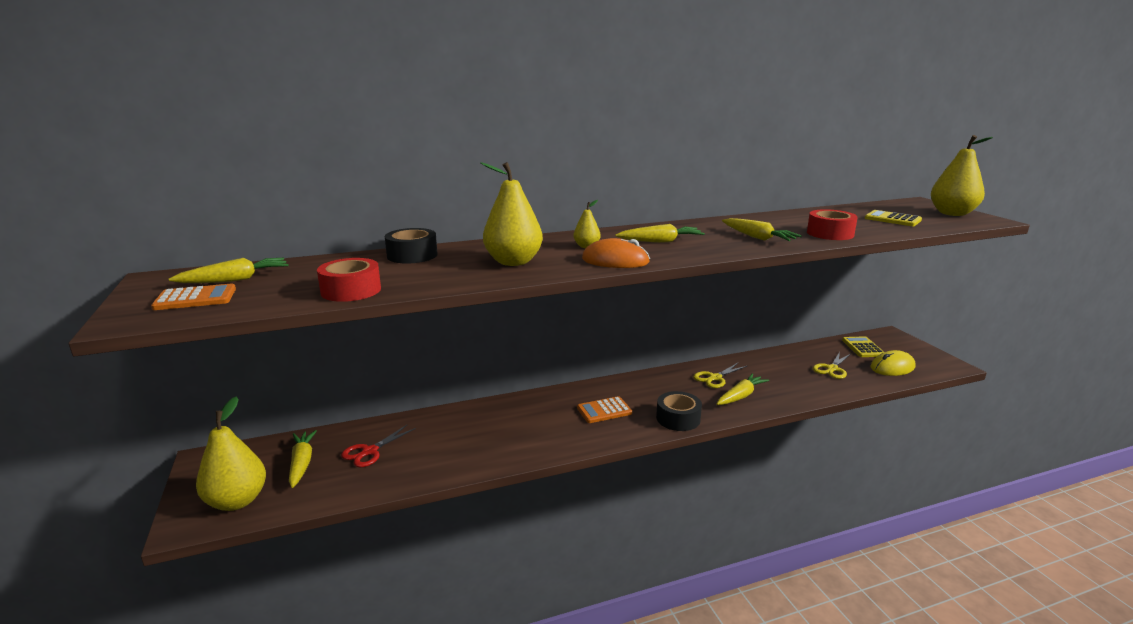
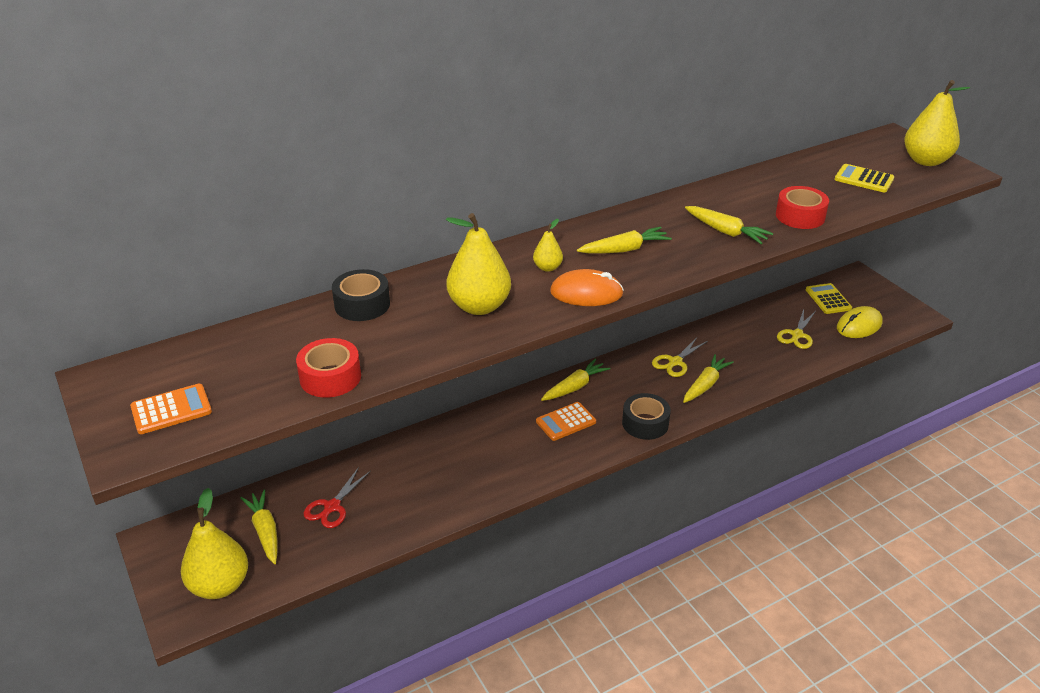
camera: 10 degrees left, 15 degrees up
yellow carrot [169,258,289,283] -> yellow carrot moved to [541,358,610,401]

